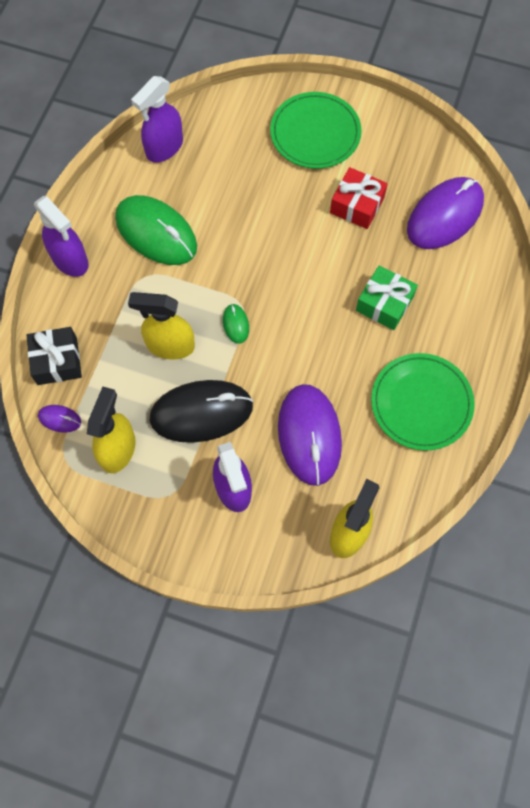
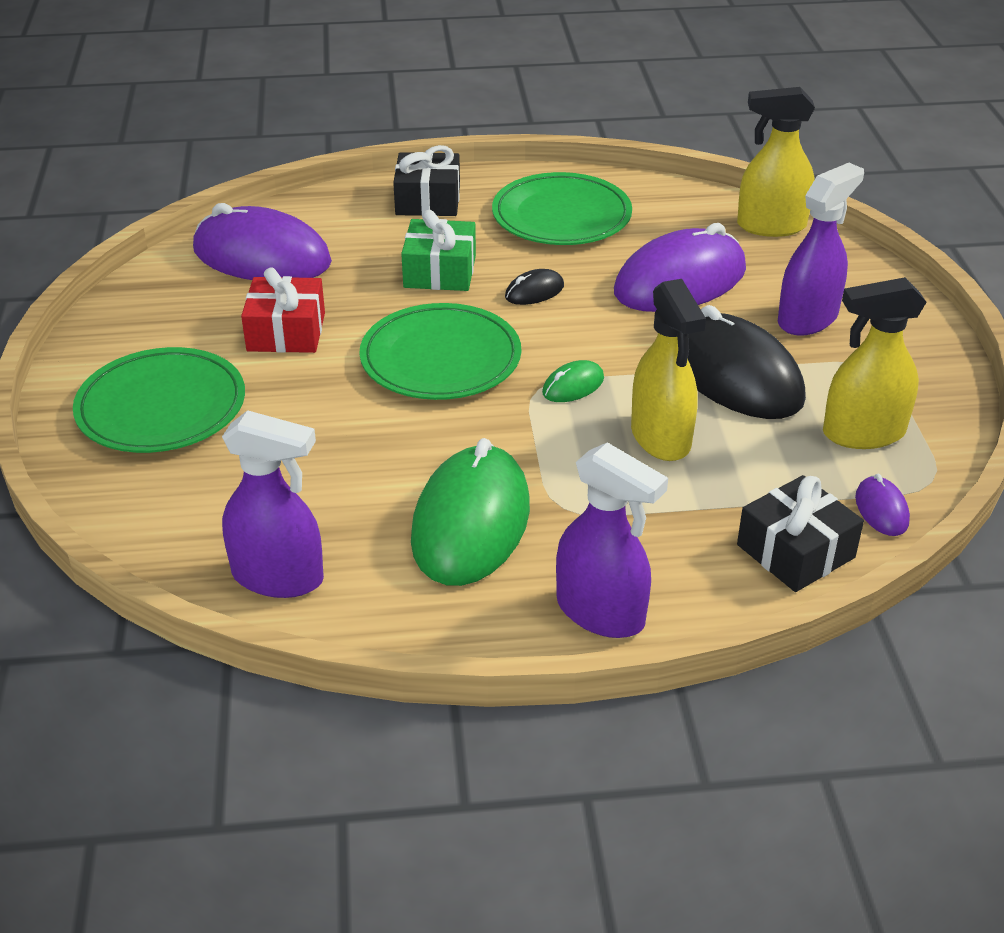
camera: 115 degrees left, 30 degrees down
purple spray bottle [34,196,89,277] -> purple spray bottle turned 105 degrees clockwise [556,442,668,638]
none -> green plate [359,303,521,400]
none -> black gift [393,145,460,216]
none -> black mouse [505,269,564,305]

